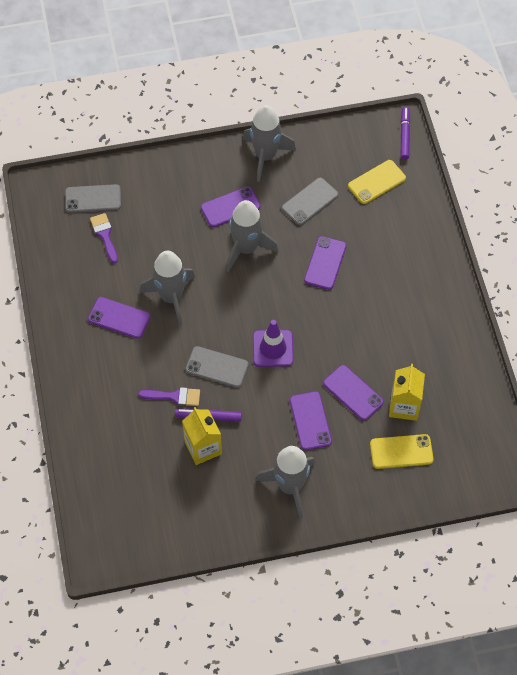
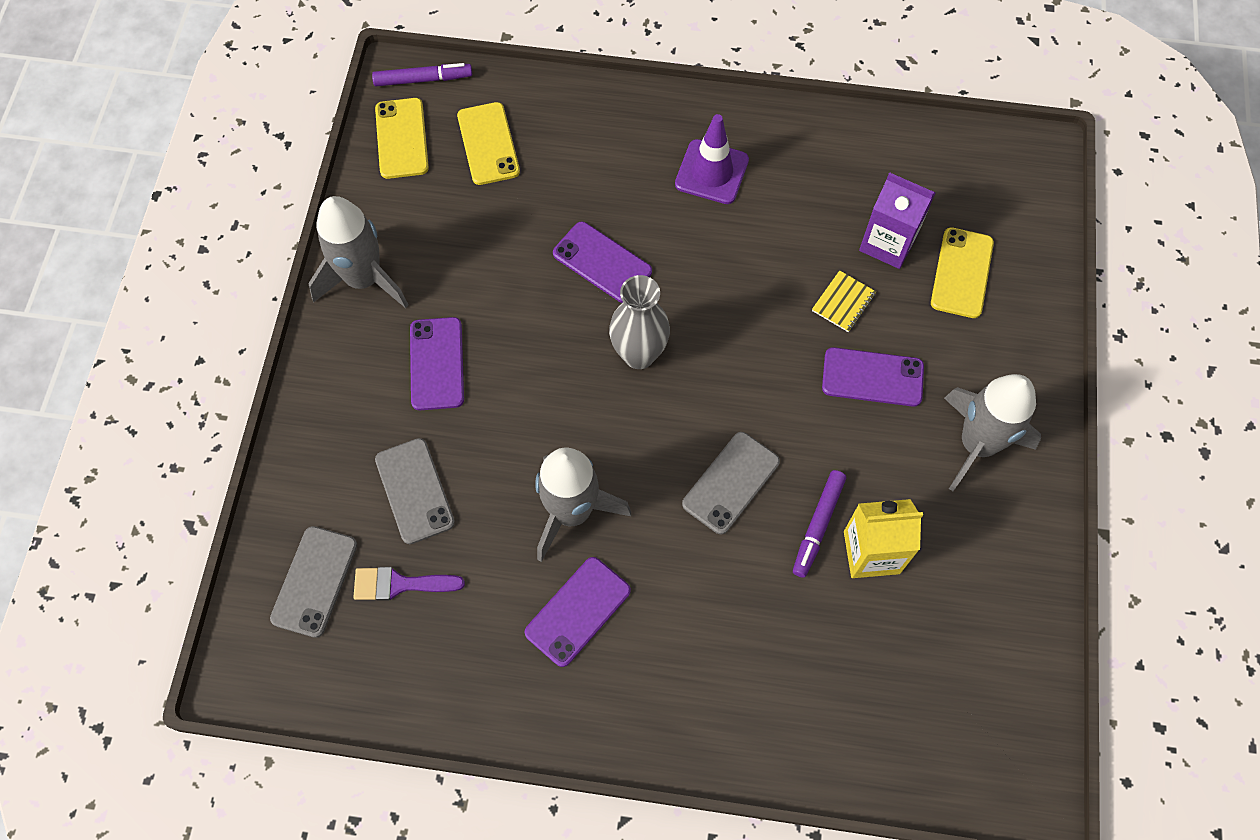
camera: 70 degrees left, 5 degrees up
purple brush [138,387,200,406] -> none
grey rocket [226,200,279,272] -> none
purple traffic cone [253,320,294,367] -> purple traffic cone moved to [675,114,749,204]
grey phone [282,178,338,225] -> grey phone moved to [375,438,455,544]
purple phone [323,365,384,421] -> yellow notebook [812,270,876,332]
yellow carton [389,364,425,421] -> purple carton [859,172,936,269]
purple marker [401,107,410,160] -> purple marker turned 150 degrees clockwise [372,63,472,86]
none -> yellow phone [375,98,429,179]
none -> grey vase [609,275,670,369]

